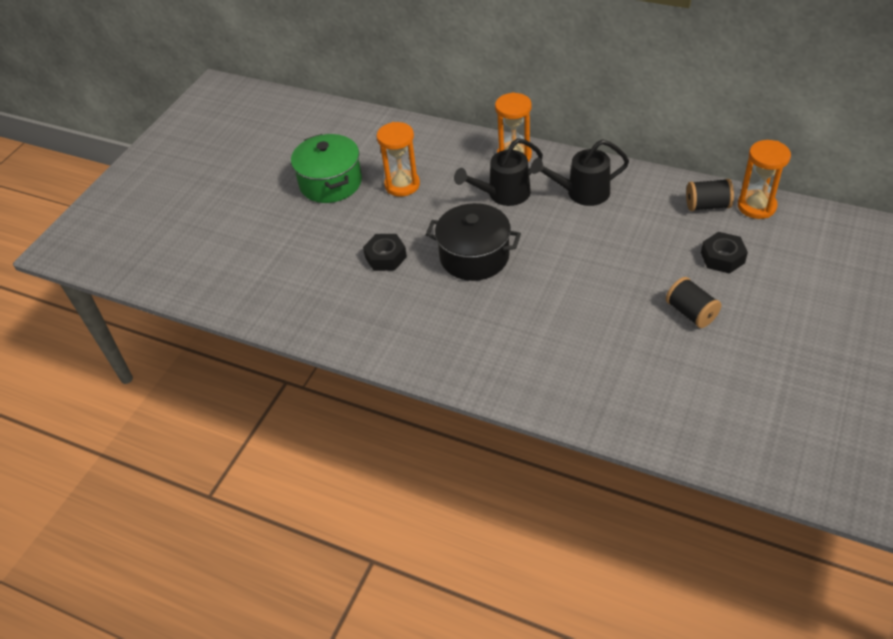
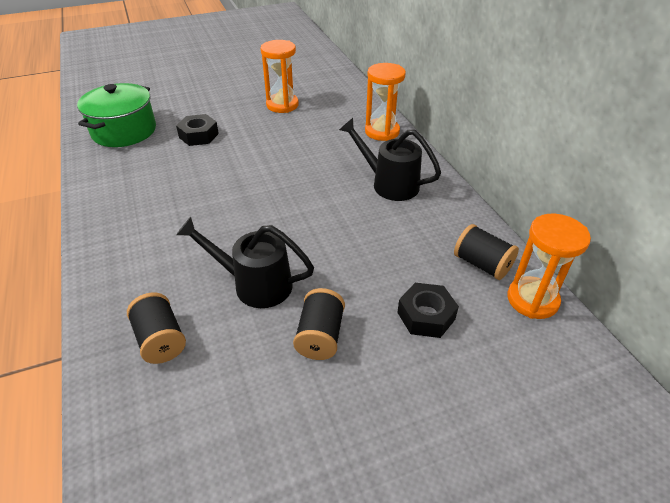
camera: 40 degrees right, 5 degrees down
green pot [291,134,362,203] -> green pot moved to [77,83,156,147]
black pot [425,203,521,281] -> none
black watering can [454,138,543,206] -> black watering can moved to [176,217,314,308]
none -> black spool [127,293,186,364]

